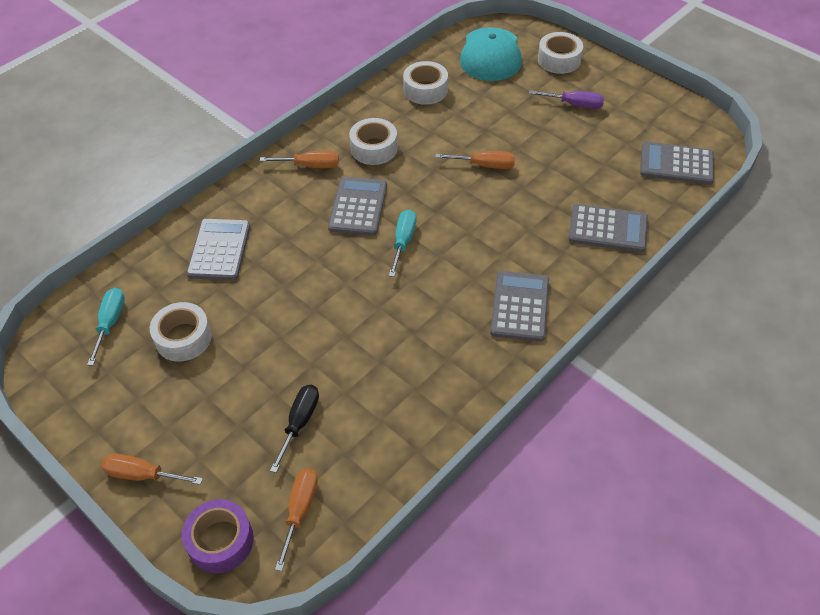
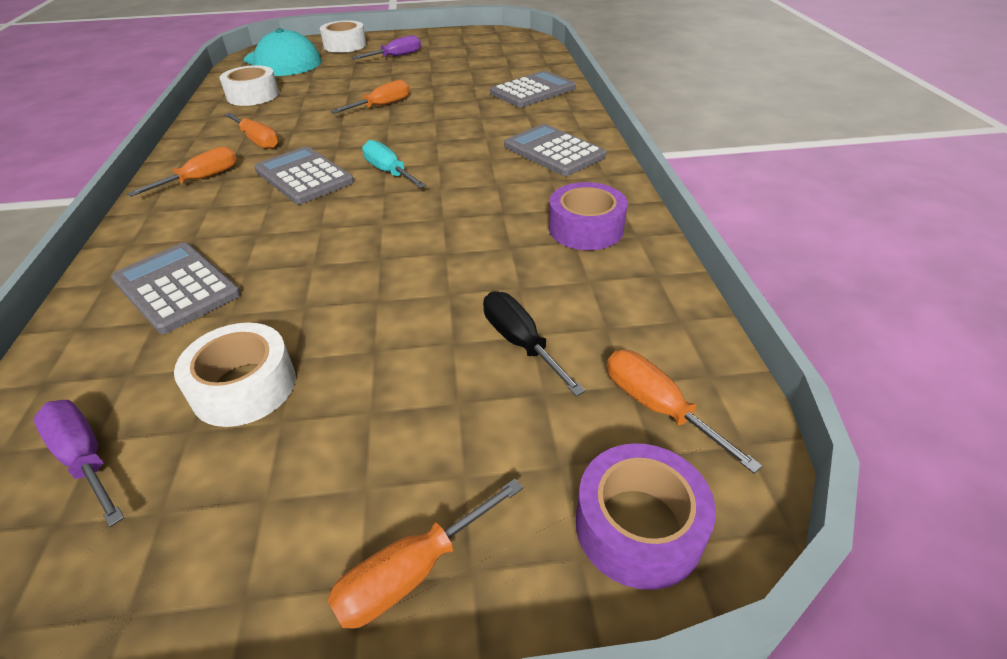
camera: 50 degrees left, 10 degrees down
turquoise screwdriver [87,288,125,366] -> purple screwdriver [34,400,124,527]
white tape [349,118,398,165] -> orange screwdriver [224,113,279,149]
grey calculator [640,142,714,185] -> none
none -> purple tape [549,182,628,250]

